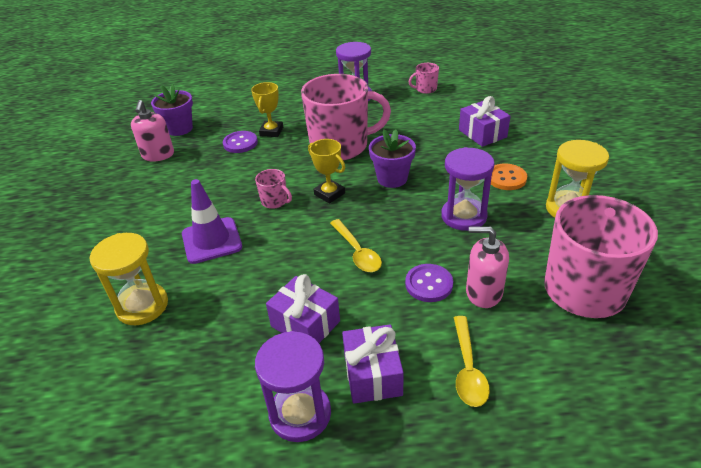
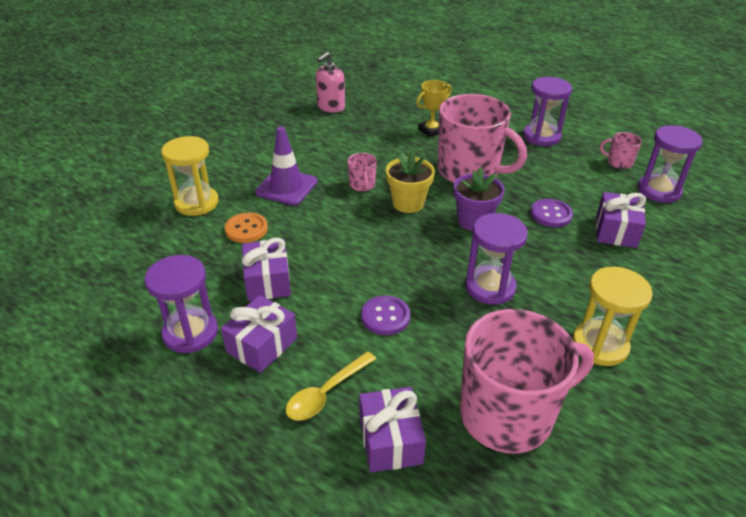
camera: 40 degrees right, 0 degrees up
purple flower pot [151,84,193,136] -> none
purple button [223,131,258,153] -> purple button moved to [531,199,573,227]
yellow trophy [308,139,345,204] -> yellow flower pot [386,151,435,213]
yellow spoon [330,219,382,272] -> none
pink soap dispenser [466,226,509,308] -> none
orange button [491,163,527,190] -> orange button moved to [225,213,268,243]
none -> purple gift [359,387,426,473]
none -> purple hourglass [638,125,703,203]

